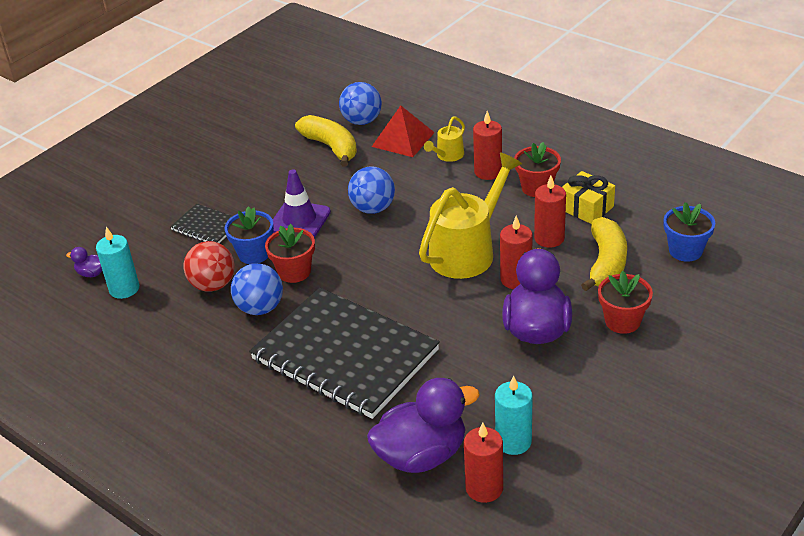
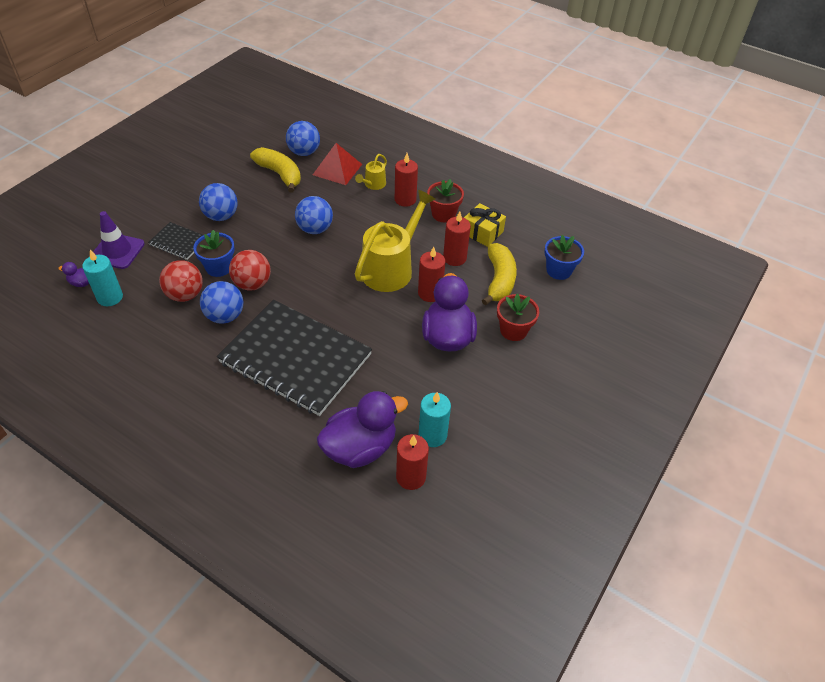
camera: 10 degrees left, 10 degrees up
red flower pot [265,224,315,283] -> red ball [229,250,271,291]
purple traffic cone [273,169,331,237] -> purple traffic cone moved to [89,211,145,269]
none -> blue ball [199,183,238,221]

